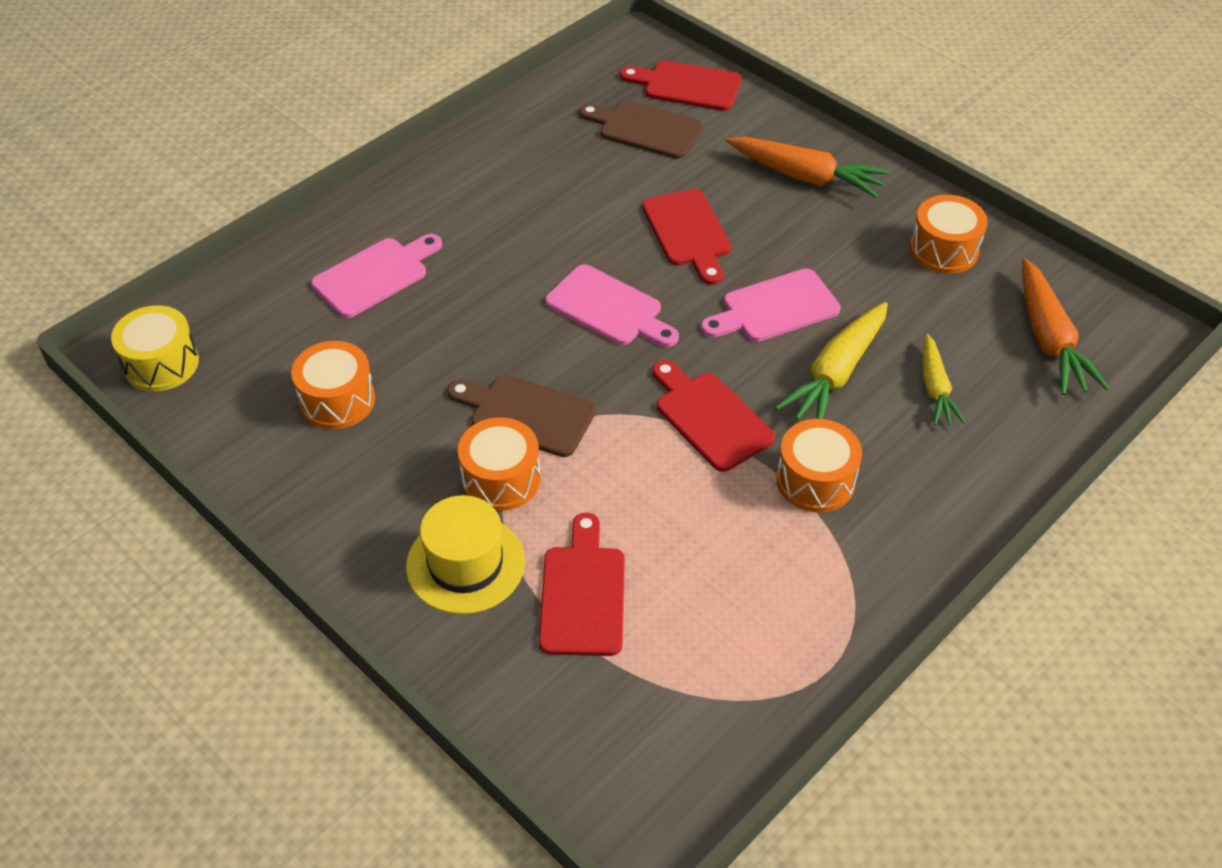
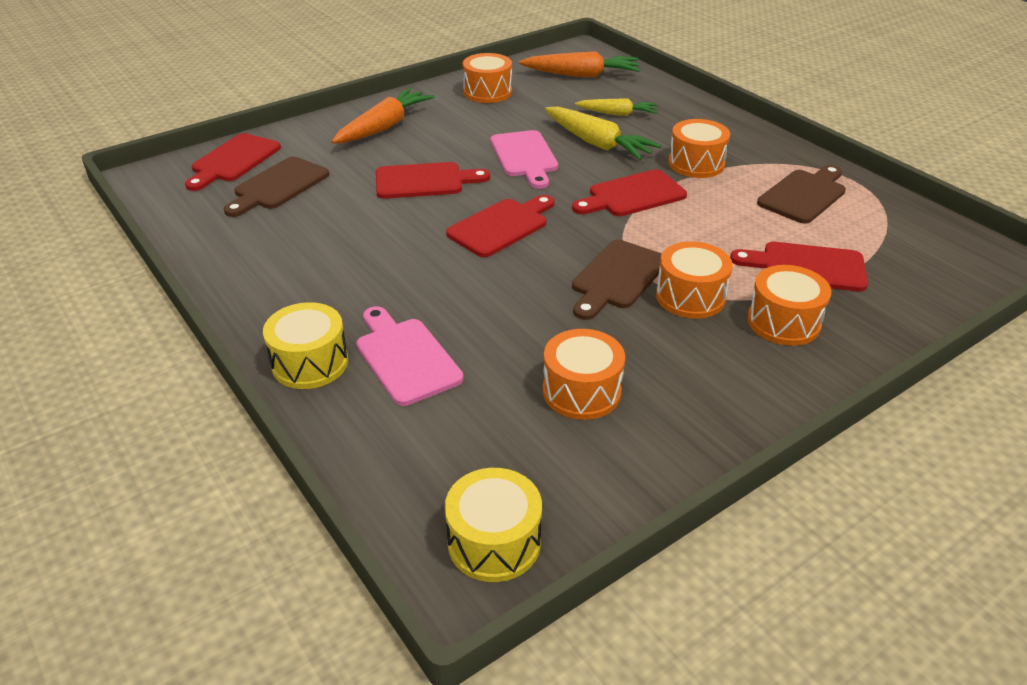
camera: 80 degrees left, 10 degrees down
yellow hat [406,495,525,614] -> orange drum [747,265,831,346]
pink cutting board [545,265,679,347] -> red cutting board [446,195,554,257]
none -> yellow drum [263,302,348,389]
none -> brown cutting board [757,165,846,224]

